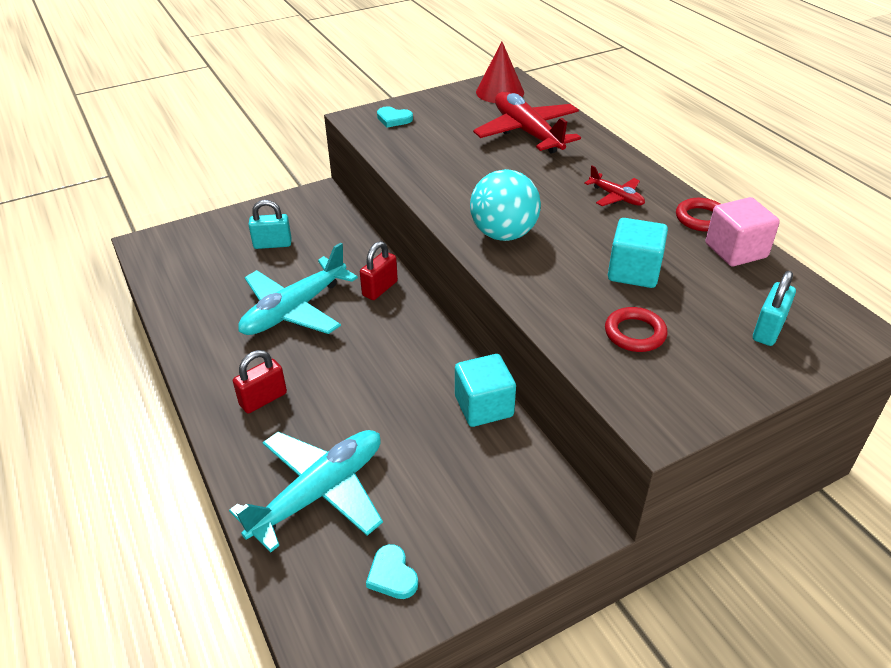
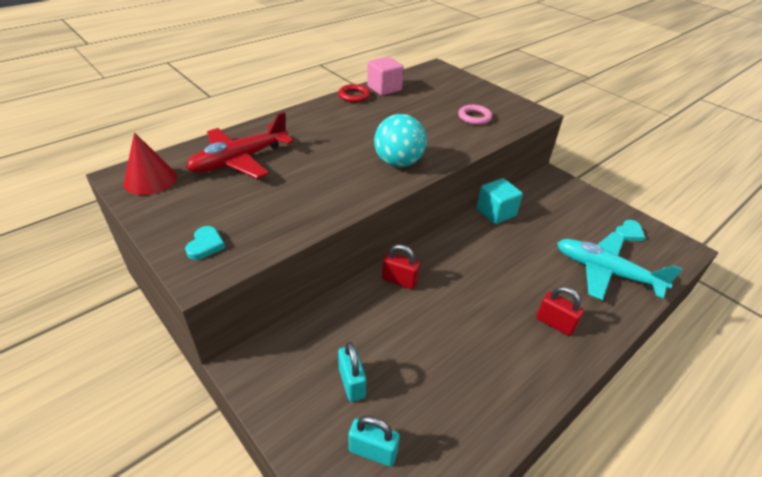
camera: 105 degrees left, 0 degrees up
turquoise plane [238,242,358,335] -> none
red plane [584,165,645,206] -> none
red ring [605,307,667,352] -> pink ring [458,105,492,125]
turquoise cube [608,218,668,288] -> none
turquoise padlock [753,271,796,346] -> turquoise padlock moved to [349,416,400,467]

